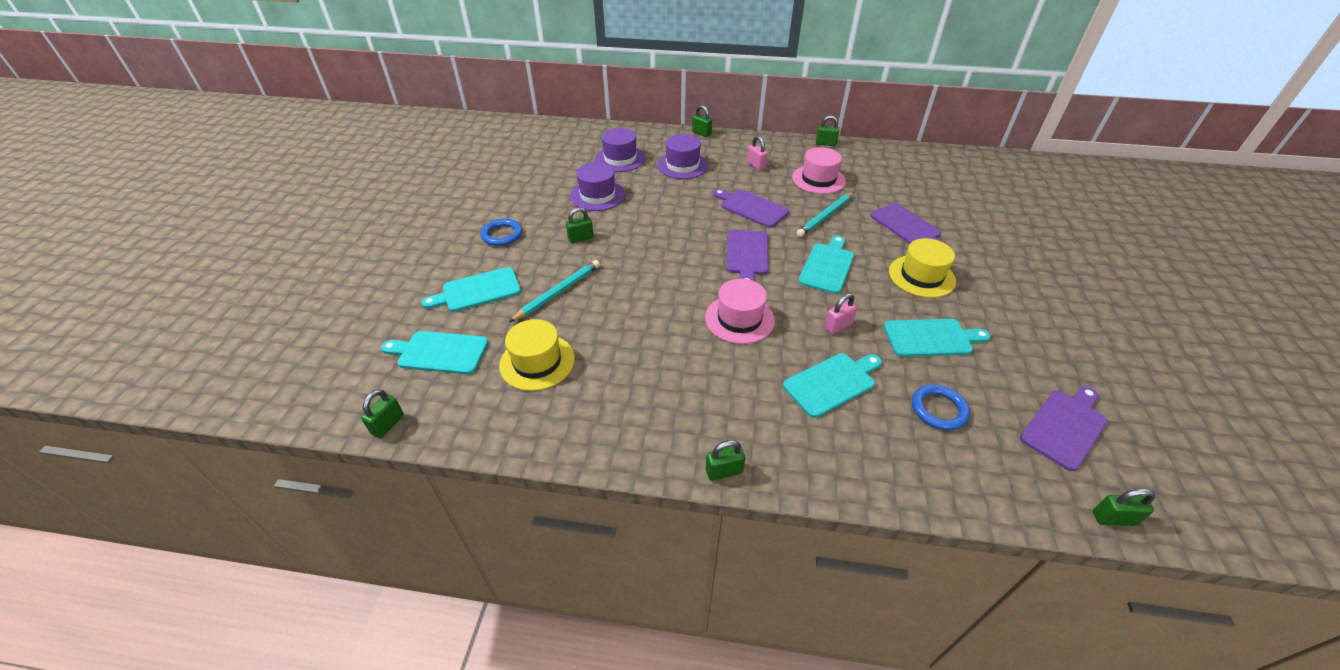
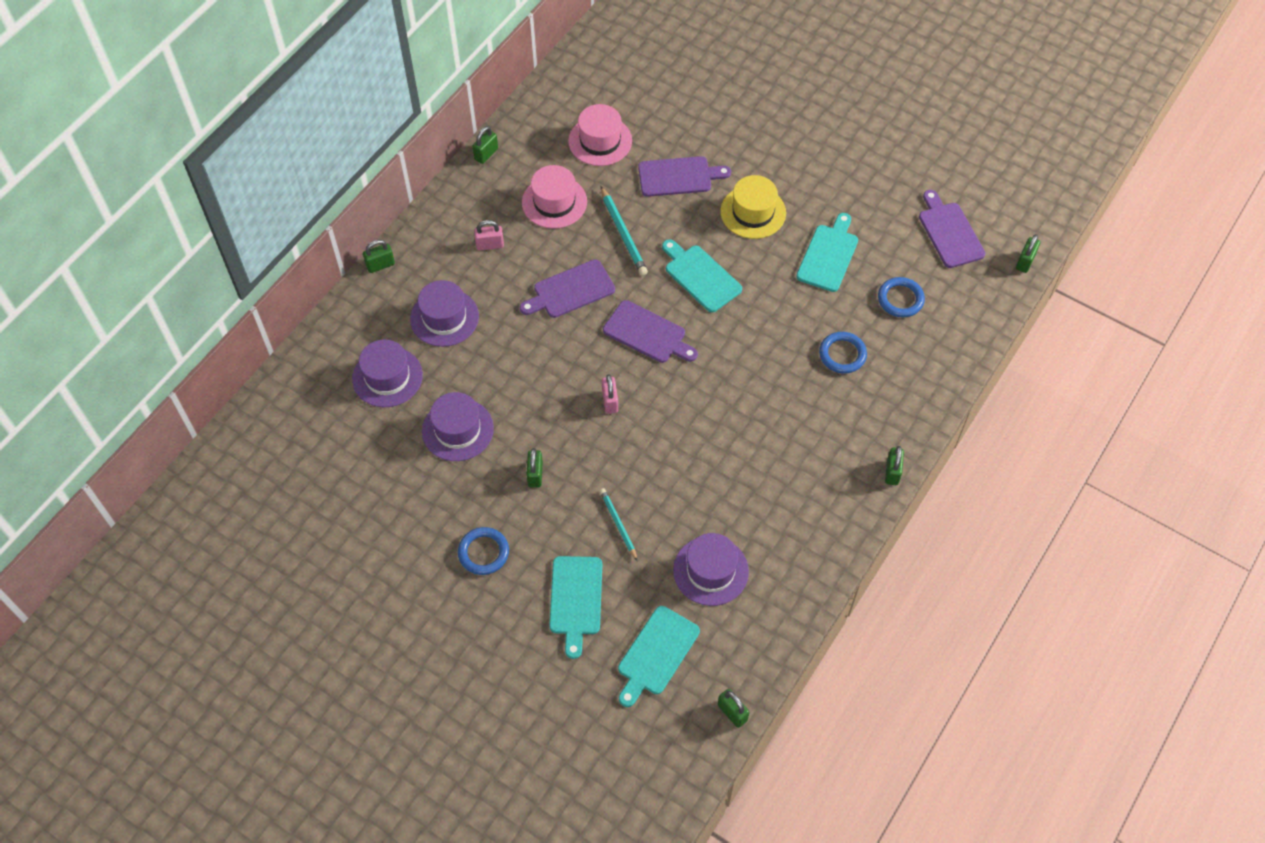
camera: 65 degrees left, 15 degrees up
yellow hat [499,319,575,391] -> purple hat [673,533,749,606]
turquoise pencil [509,260,600,322] -> turquoise pencil [600,488,637,561], size x0.66
pink hat [705,279,775,344] -> pink hat moved to [568,104,632,166]
turquoise cutting board [783,353,882,418] -> blue ring [819,332,867,374]
pink padlock [824,293,857,334] -> pink padlock moved to [602,374,618,414]

